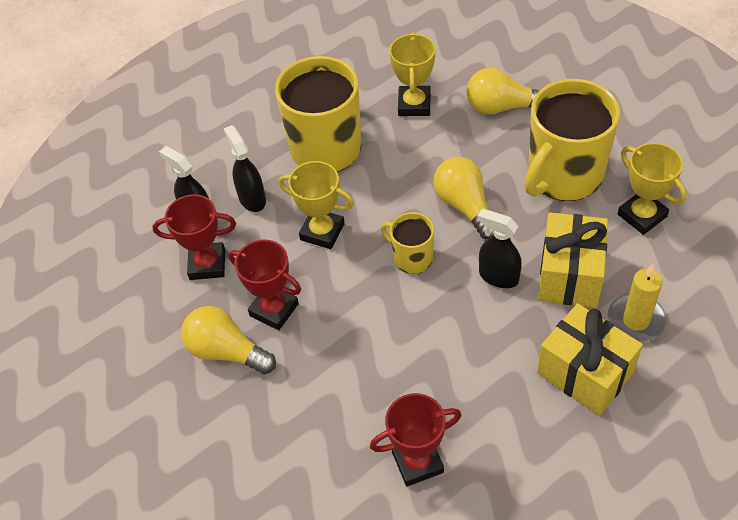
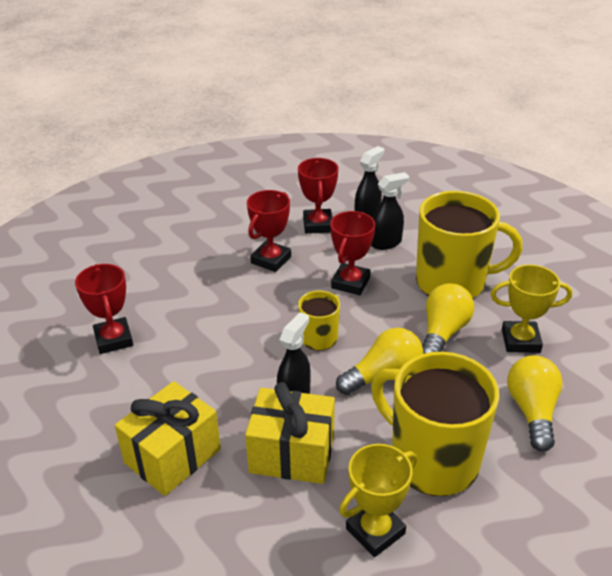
camera: 85 degrees right, 15 degrees down
yellow light bulb [181,306,276,374] -> yellow light bulb moved to [422,283,474,354]
yellow trophy [279,161,354,249] -> red trophy [330,211,375,295]
yellow candle [608,264,667,342] -> none

